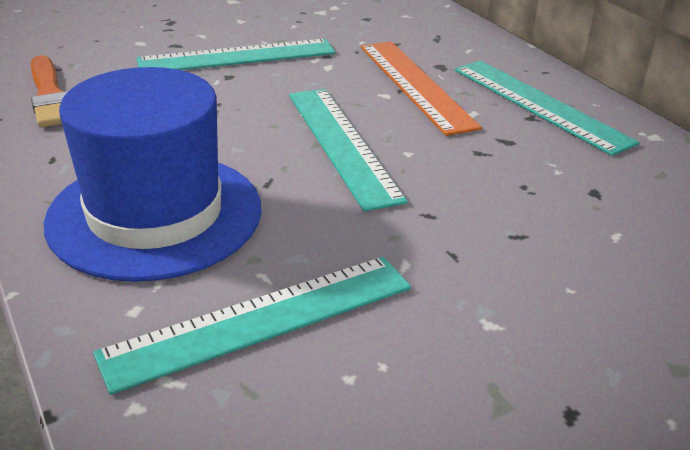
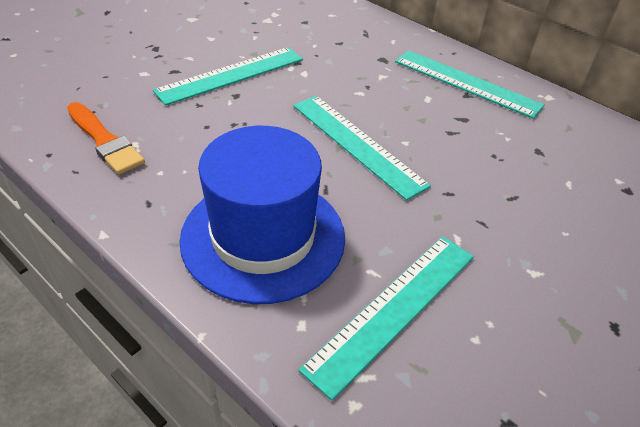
camera: 20 degrees left, 10 degrees up
orange ruler [361,42,482,136] -> none

